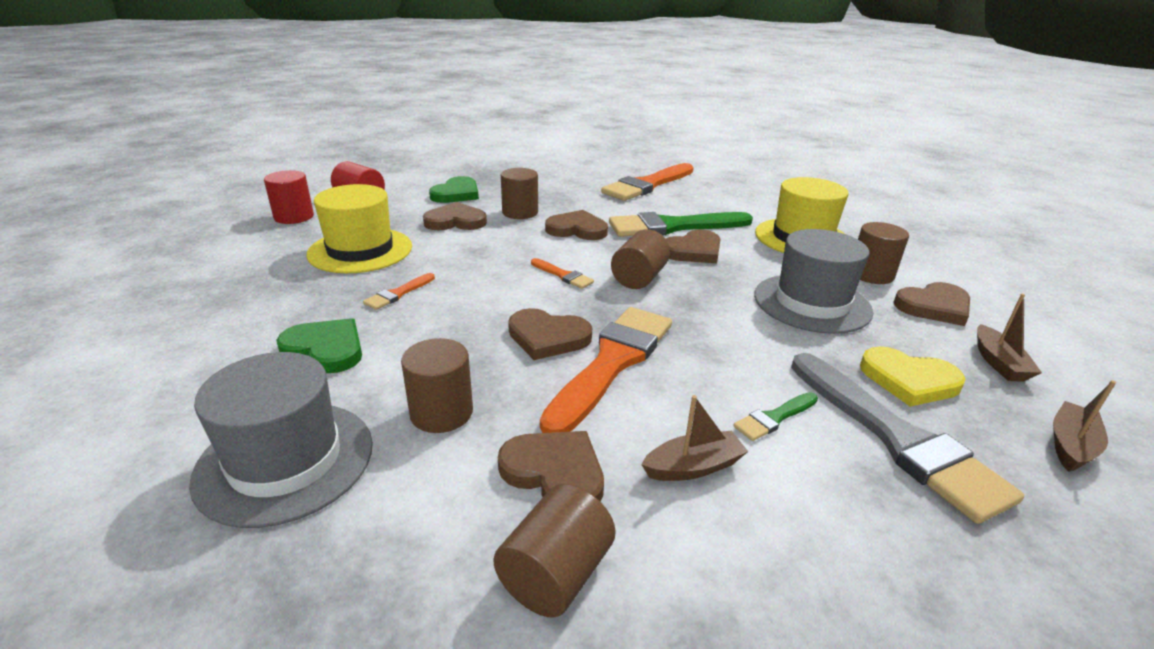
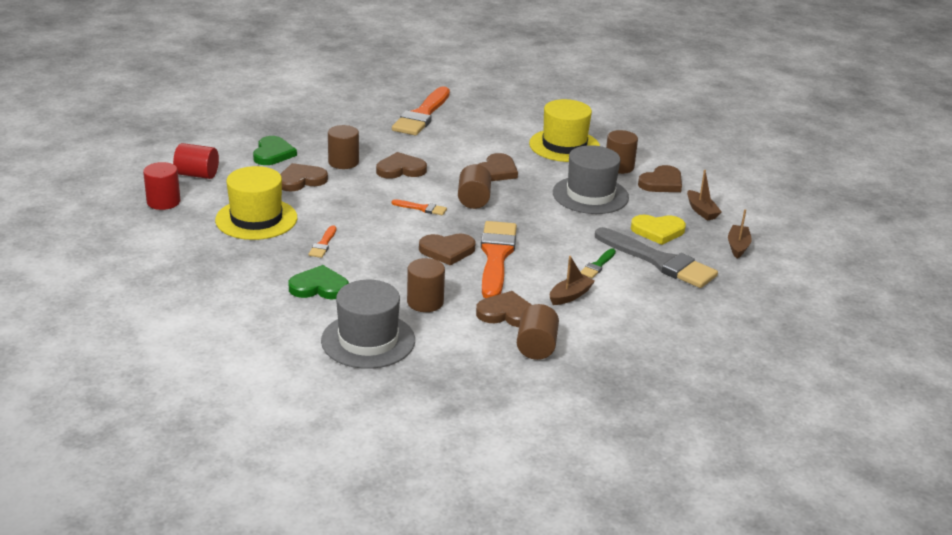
camera: 25 degrees left, 0 degrees up
green brush [609,212,753,237] -> none

